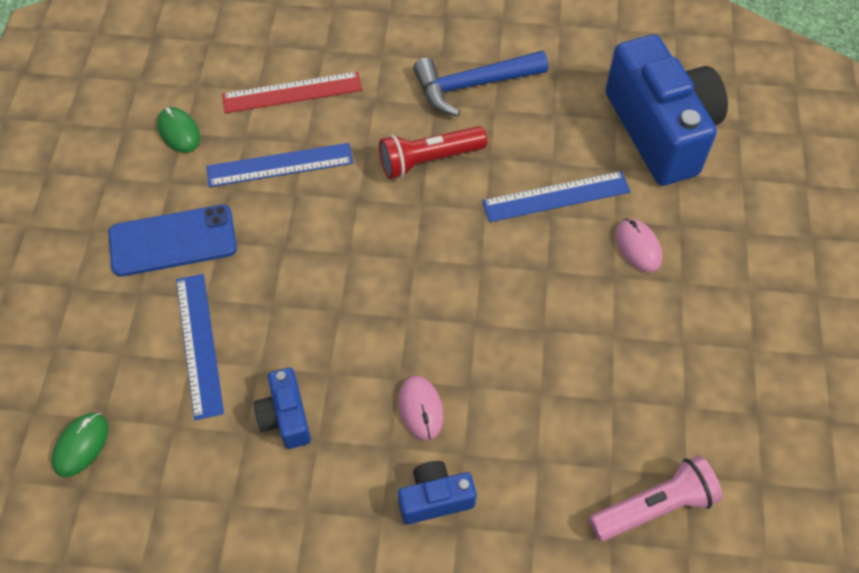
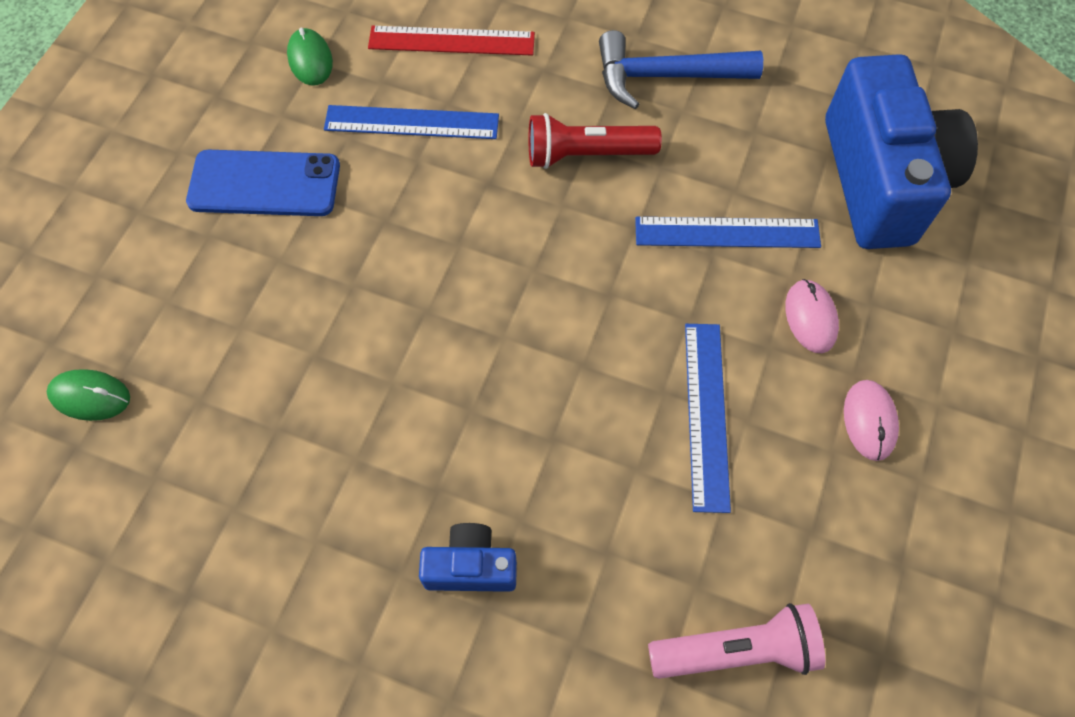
camera: 15 degrees right, 5 degrees up
green mouse [52,413,108,477] -> green mouse turned 60 degrees clockwise [47,369,130,421]
blue ruler [176,274,224,420] -> blue ruler moved to [685,324,731,513]
blue camera [254,368,311,449] -> none
pink mouse [398,376,444,441] -> pink mouse moved to [844,380,899,461]

